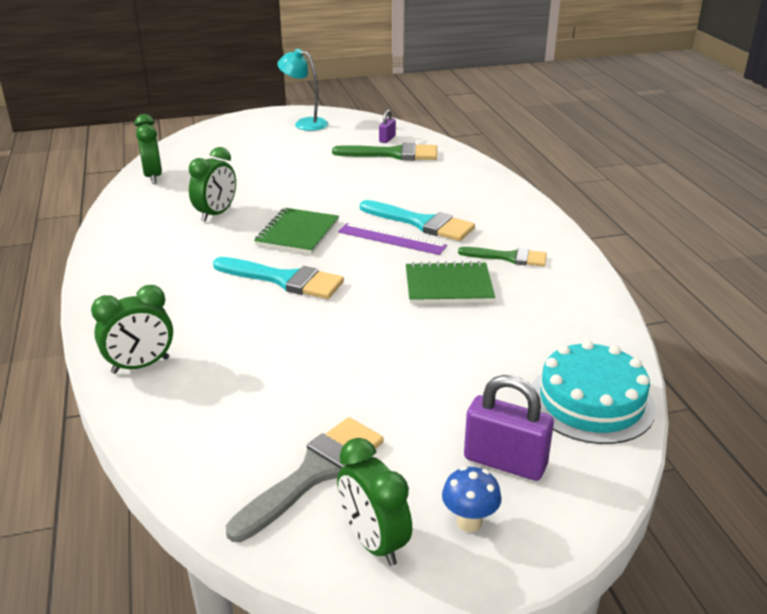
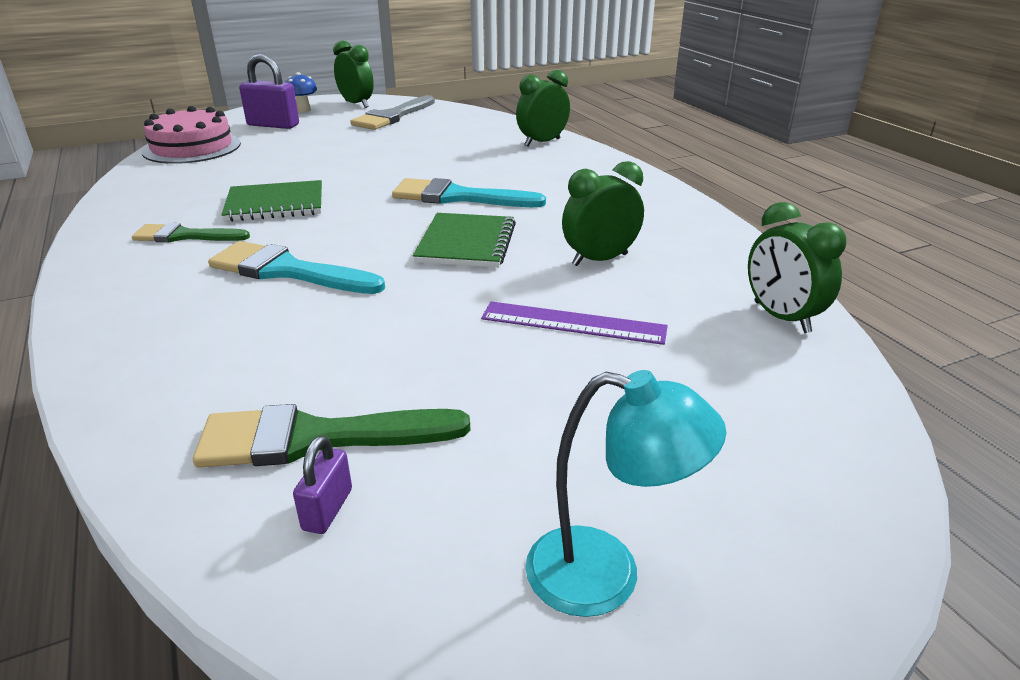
camera: 170 degrees right, 0 degrees up
green clock [189,147,236,222] -> green clock turned 45 degrees clockwise [562,161,644,266]
purple ruler [338,223,447,255] -> purple ruler moved to [481,301,668,345]
turquoise cake [531,340,656,444] -> pink cake [142,106,241,164]

